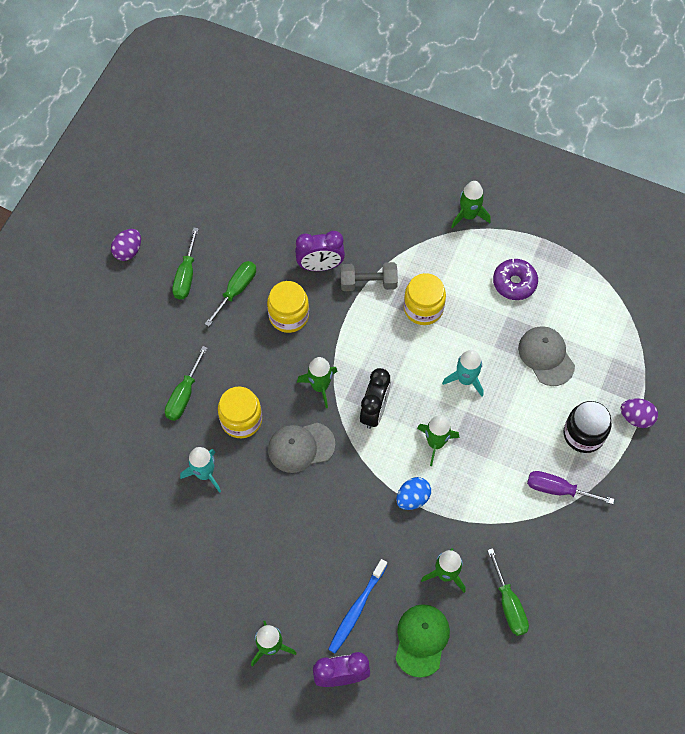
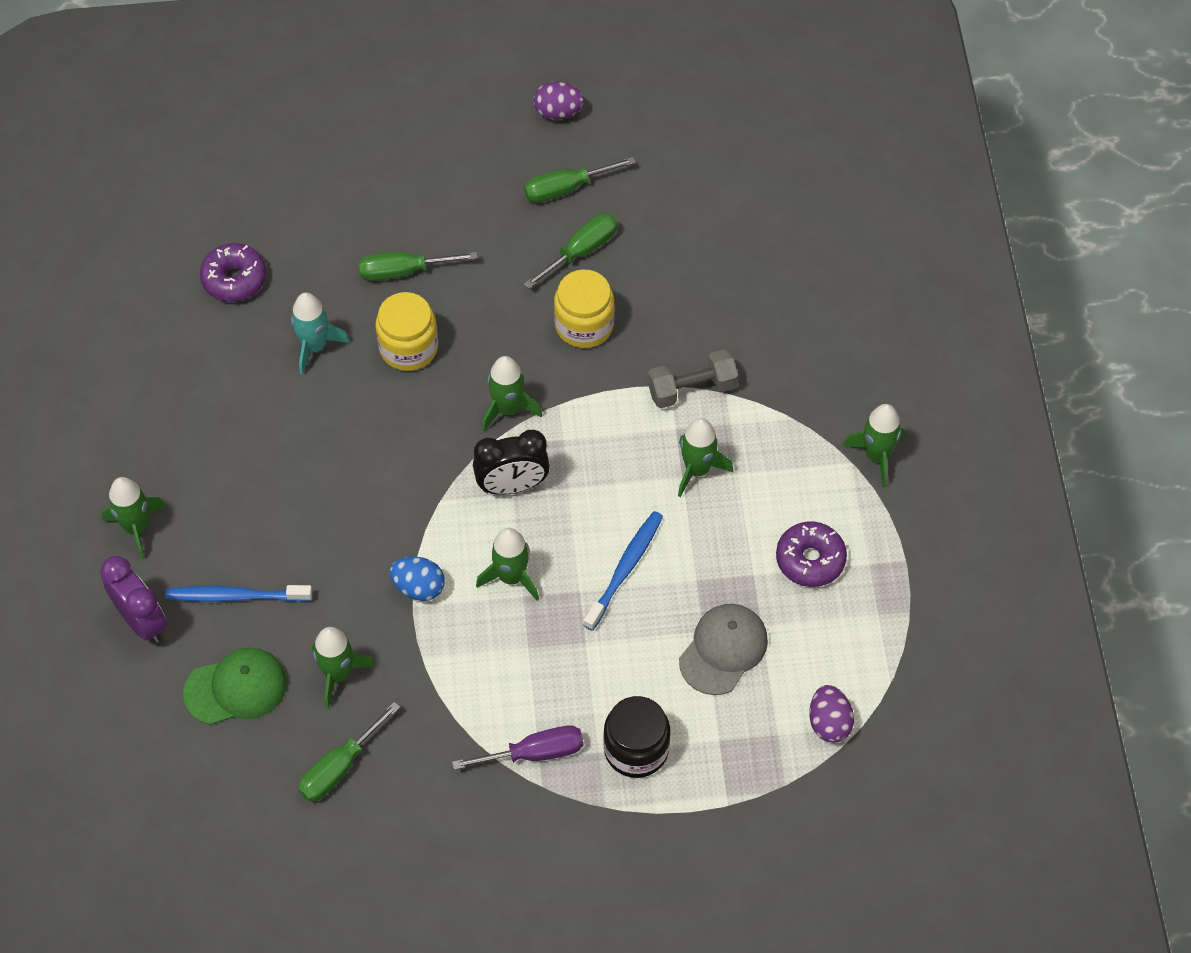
camera: 60 degrees right, 5 degrees down
green screwdriver [205,261,256,327] -> green screwdriver turned 45 degrees counterclockwise [524,213,617,289]
grey cap [268,423,336,473] -> none
purple clock [295,231,345,271] -> none
grey dumbbell [340,262,398,291] -> grey dumbbell turned 75 degrees counterclockwise [648,349,738,408]
yellow jar [404,273,446,325] -> green rocket [678,418,733,497]
turquoise rocket [442,350,484,397] -> blue toothbrush [583,511,663,631]
purple screwdriver [527,471,614,504] -> purple screwdriver turned 90 degrees clockwise [452,726,583,770]
purple egg [620,399,658,428] -> purple egg moved to [809,685,854,743]
none -> purple donut [200,243,266,302]

